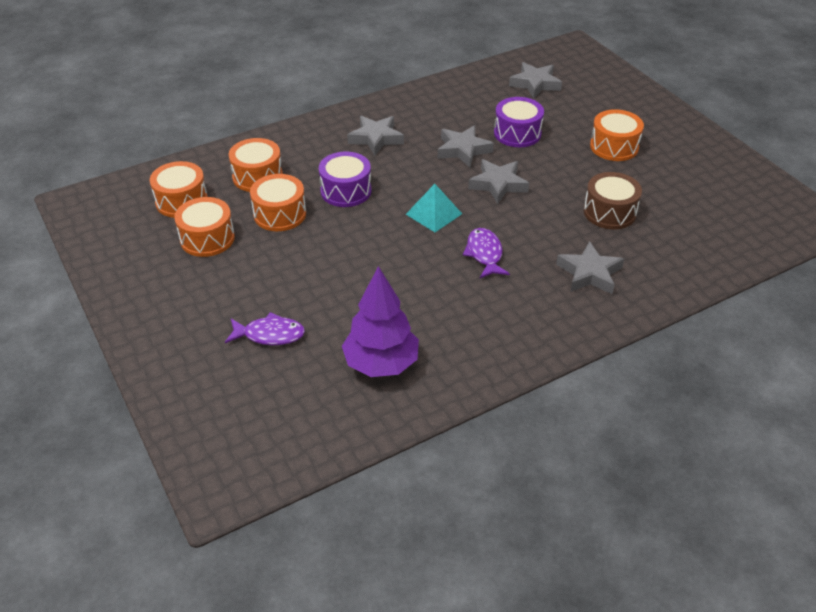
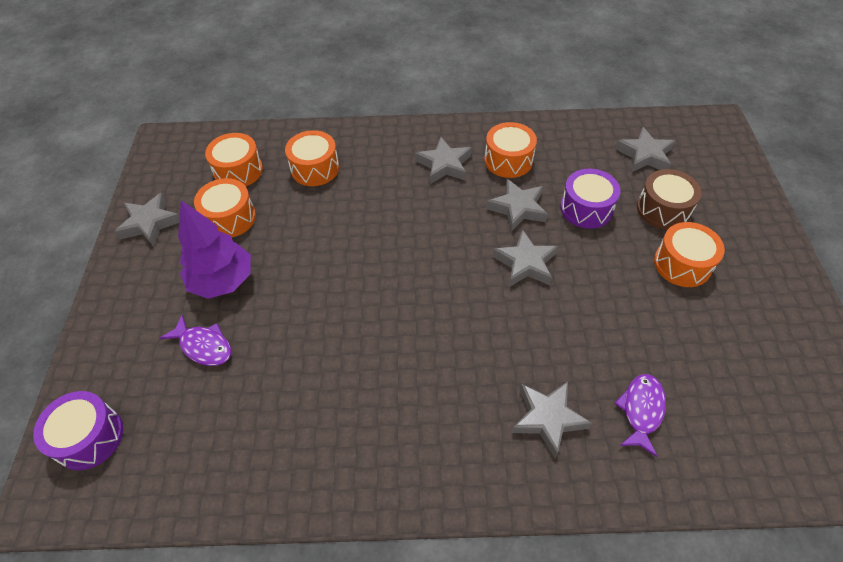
camera: 30 degrees right, 10 degrees up
orange drum [250,174,306,231] -> orange drum moved to [485,122,537,178]
purple drum [319,152,371,207] -> purple drum moved to [33,391,123,470]
purple tree [342,266,419,377] -> purple tree moved to [178,200,251,299]
turquoise pyramid [406,184,462,232] -> none
purple fish [463,228,510,278] -> purple fish moved to [614,374,666,457]
brown drum [584,172,642,229] -> brown drum moved to [637,169,701,229]
none -> grey star [115,193,180,246]

